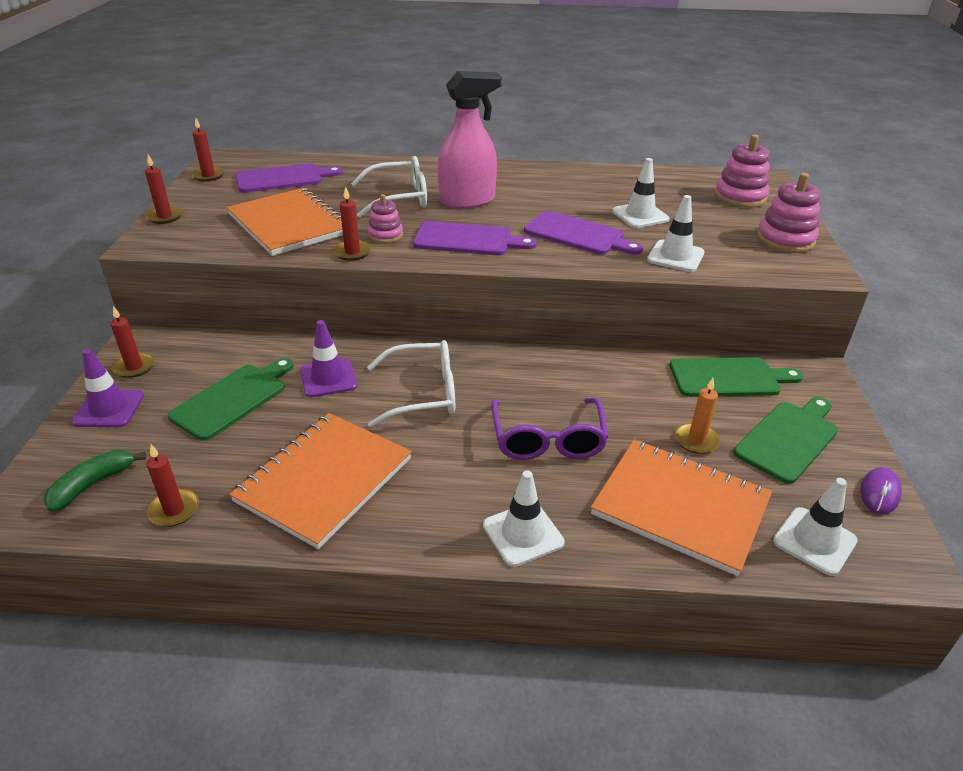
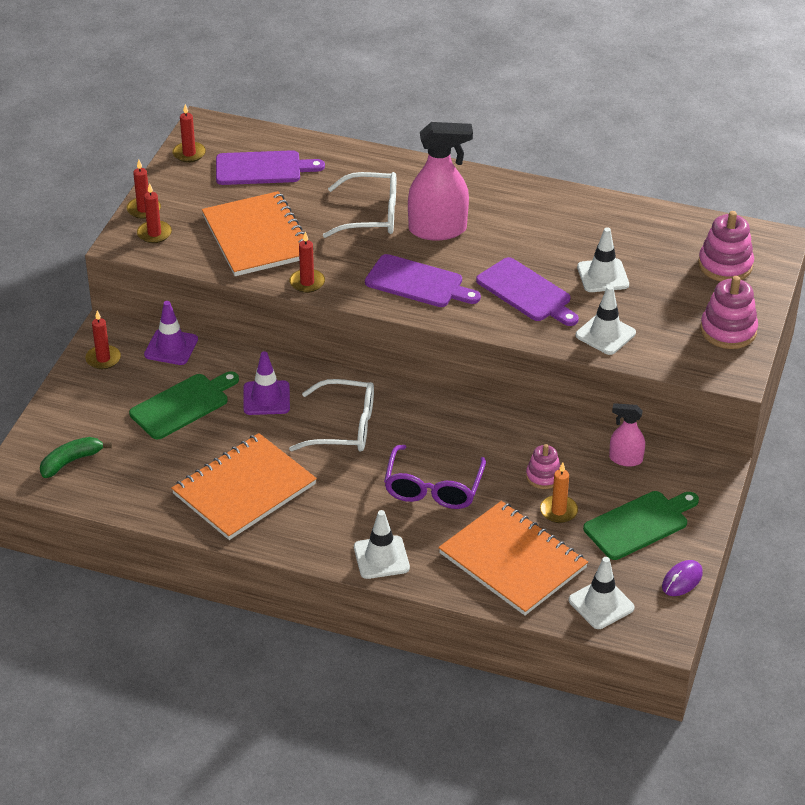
camera: 15 degrees right, 5 degrees up
purple traffic cone [72,349,144,427] -> purple traffic cone moved to [144,301,198,365]
red candle [146,445,199,527] -> red candle moved to [137,183,172,243]
pink stacking toy [367,194,403,243] -> pink stacking toy moved to [526,444,561,489]
green cutting board [670,357,803,397] -> pink spray bottle [609,403,645,466]

